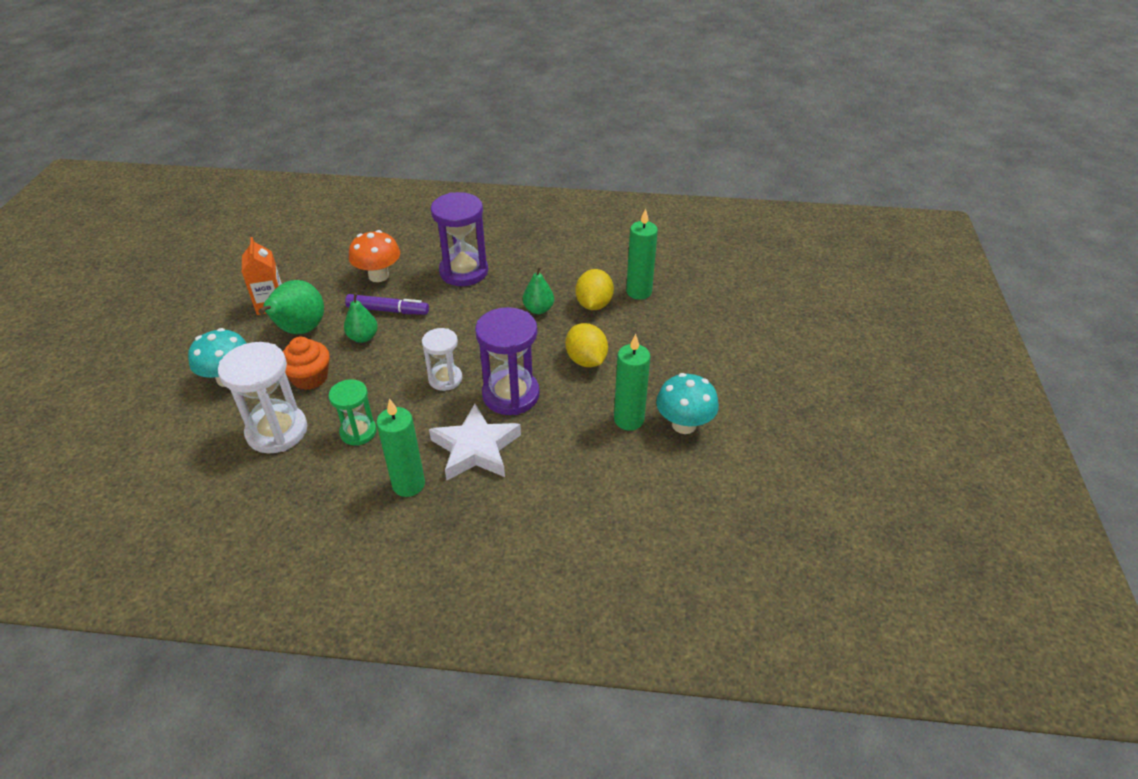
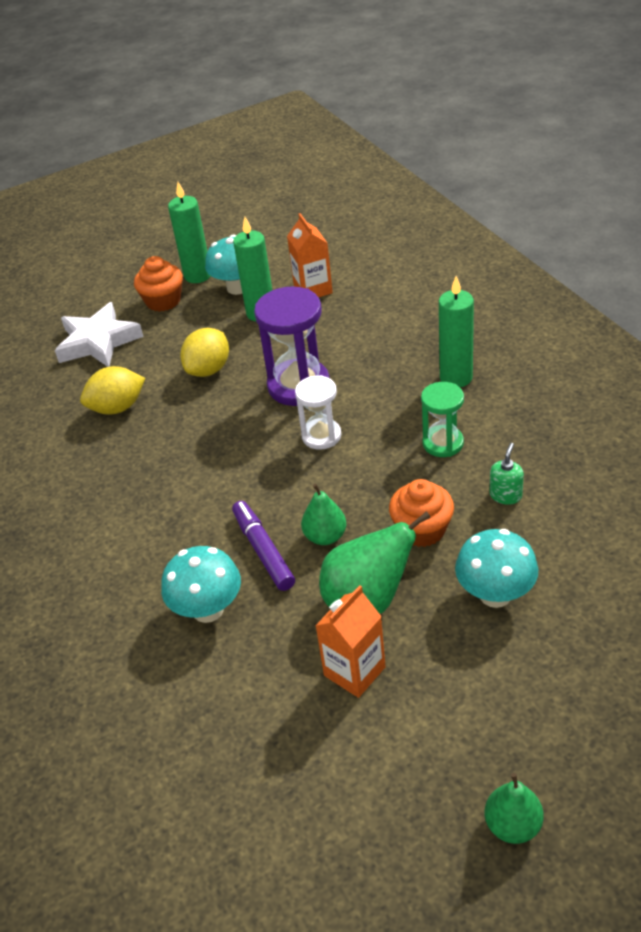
camera: 120 degrees left, 0 degrees up
white hourglass [218,342,307,453] -> green soap dispenser [489,443,524,505]
orange mushroom [349,230,400,282] -> turquoise mushroom [161,546,241,623]
white star [429,404,521,480] -> white star moved to [55,302,144,367]
purple hourglass [431,192,488,286] -> none
green pear [523,266,554,314] -> green pear moved to [485,773,544,844]
green candle [626,208,658,300] -> green candle moved to [168,182,211,283]
none -> orange cupcake [134,256,183,312]
none -> orange carton [287,213,333,297]

